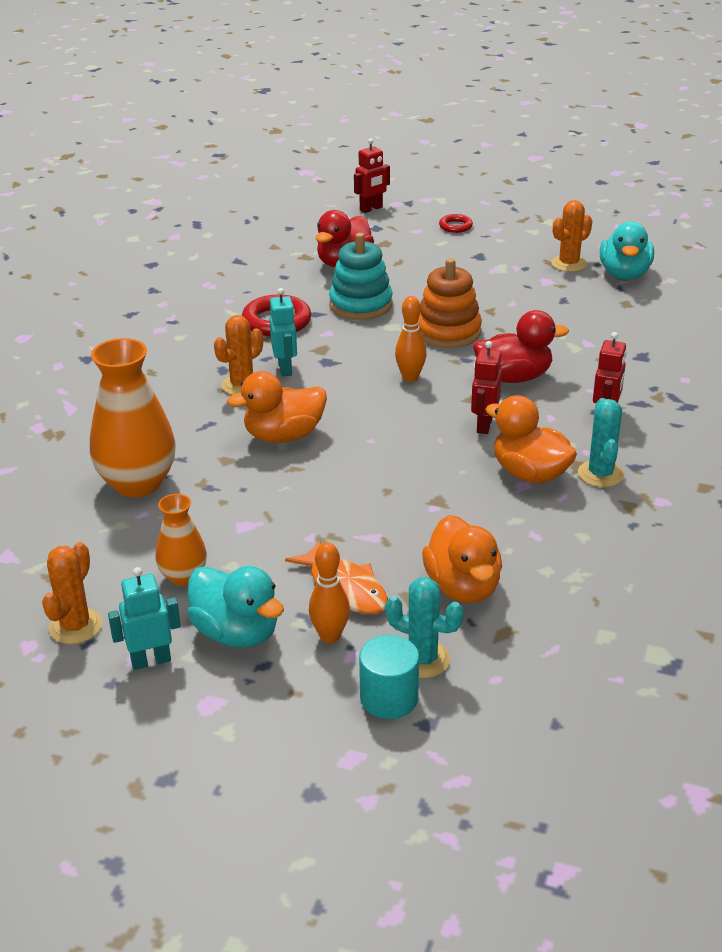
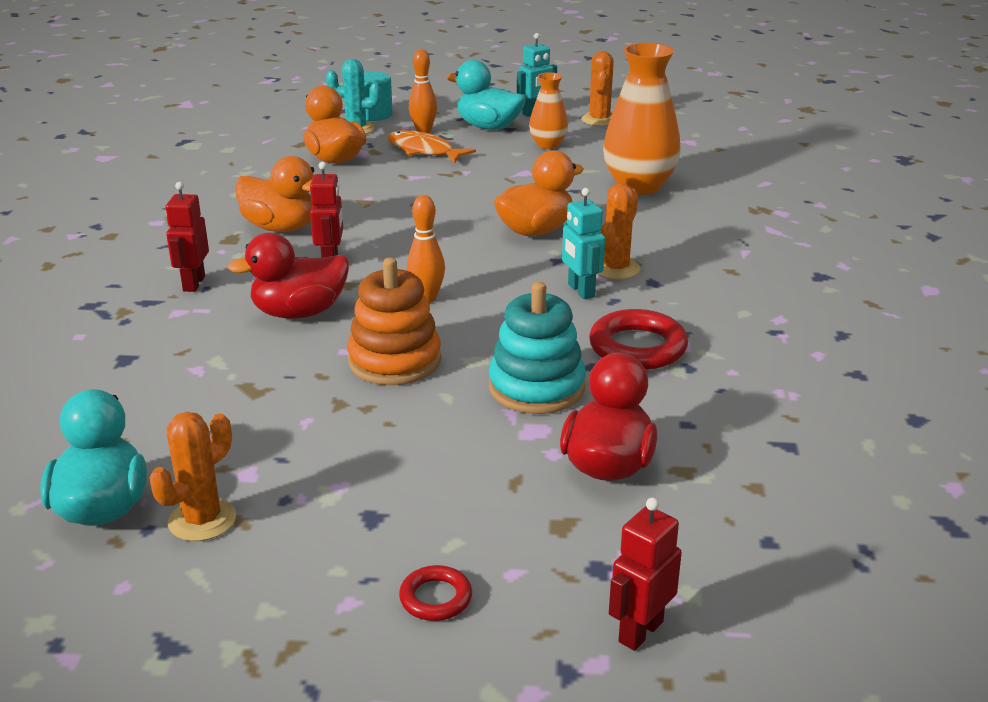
camera: 165 degrees right, 5 degrees down
turquoise cactus [578,398,624,487] -> none

